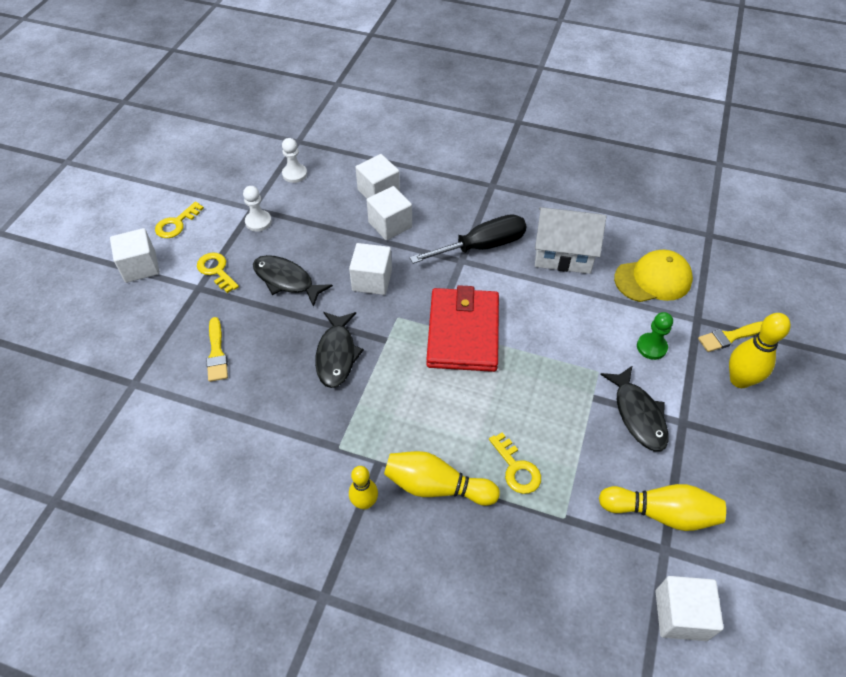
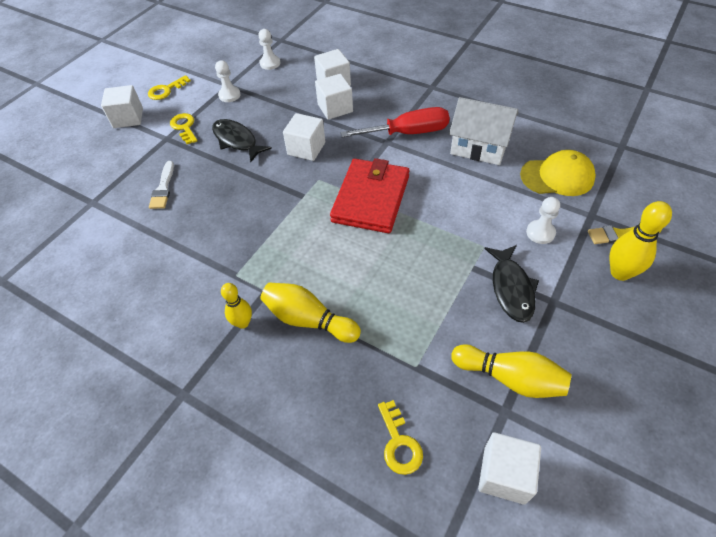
camera: 15 degrees right, 0 degrees up
yellow brush [206,317,228,382] -> white brush [149,161,174,209]
black fish [315,312,364,388] -> none
black screwdriver [410,214,527,264] -> red screwdriver [340,107,449,137]
yellow key [489,433,541,494] -> yellow key moved to [378,400,423,475]
green pawn [637,312,673,360] -> white pawn [526,197,560,244]

